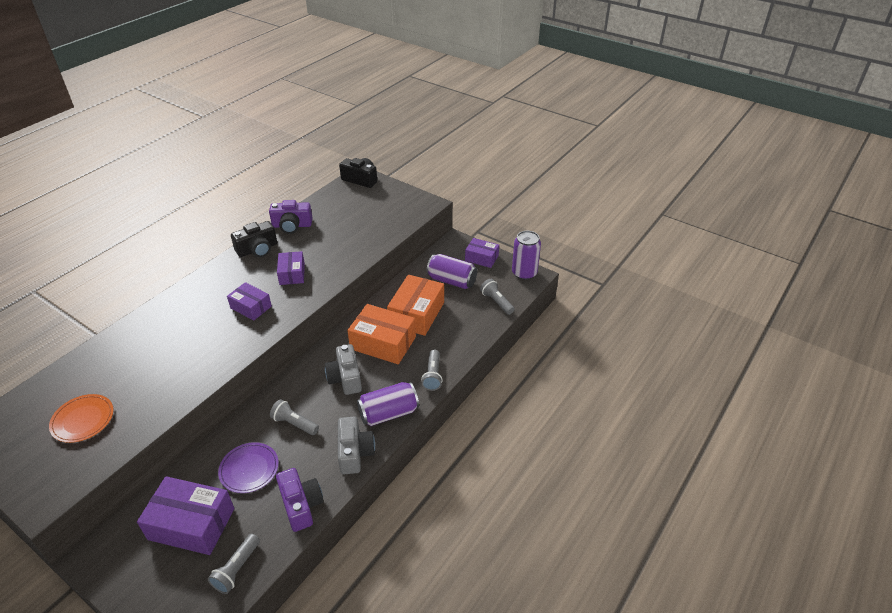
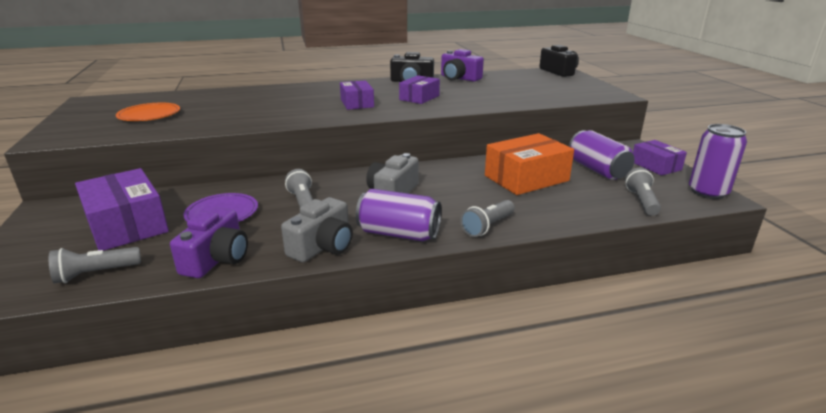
camera: 40 degrees right, 15 degrees down
orange box [347,304,416,364] -> none

